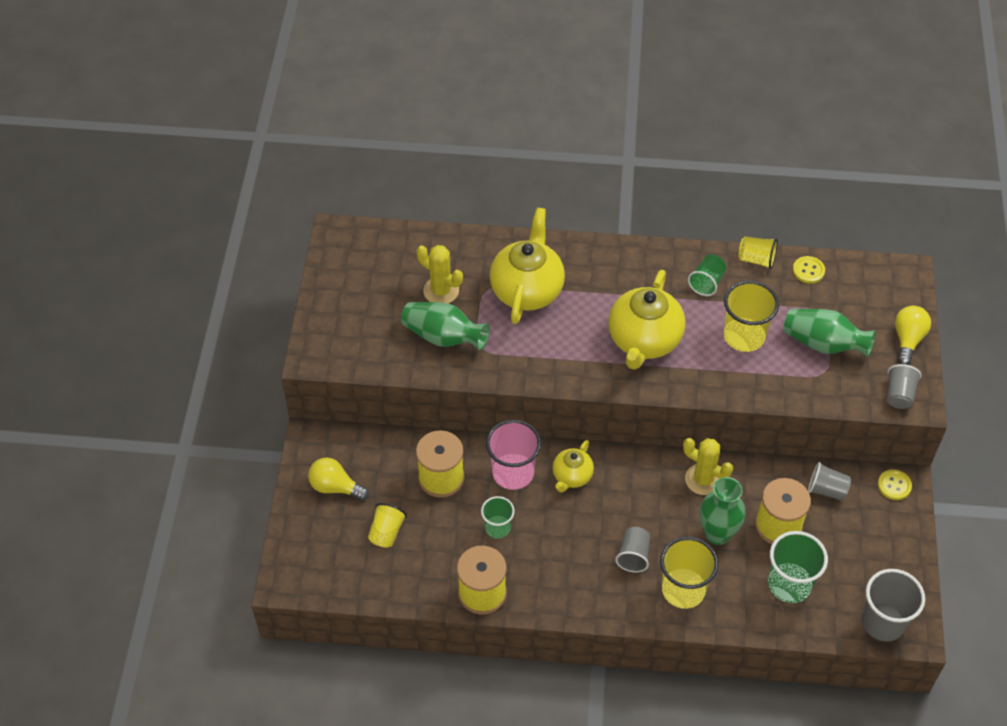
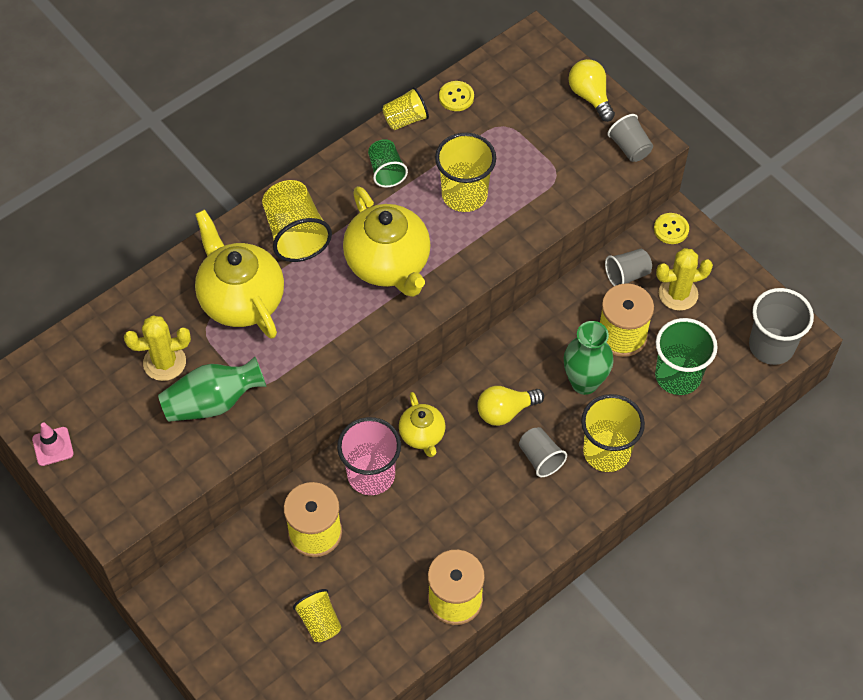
camera: 45 degrees left, 5 degrees up
yellow light bulb [308,457,369,501] -> yellow light bulb moved to [477,386,544,426]
green cup [481,496,515,539] -> none
yellow cactus [683,438,733,495] -> yellow cactus moved to [656,248,713,311]
green vase [783,309,876,357] -> none
none -> pink traffic cone [32,422,74,466]
none -> yellow cup [262,180,332,262]

